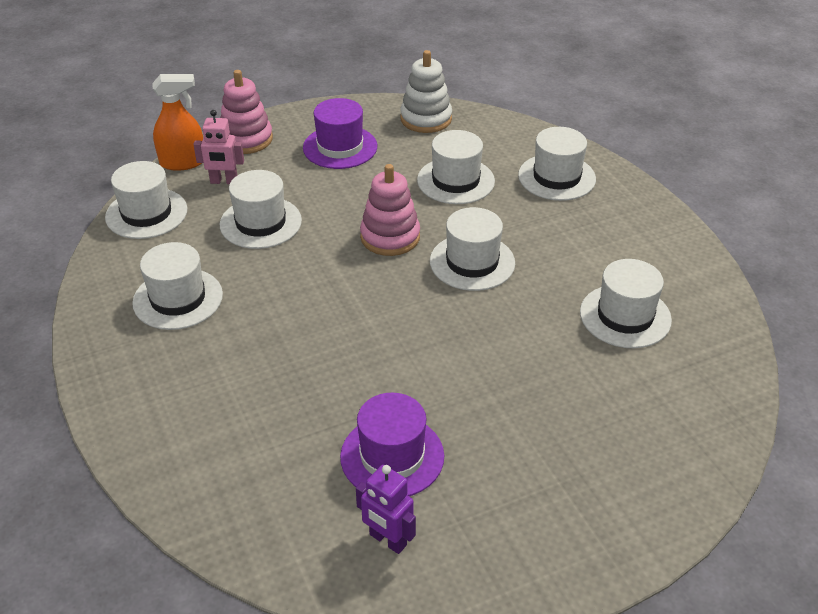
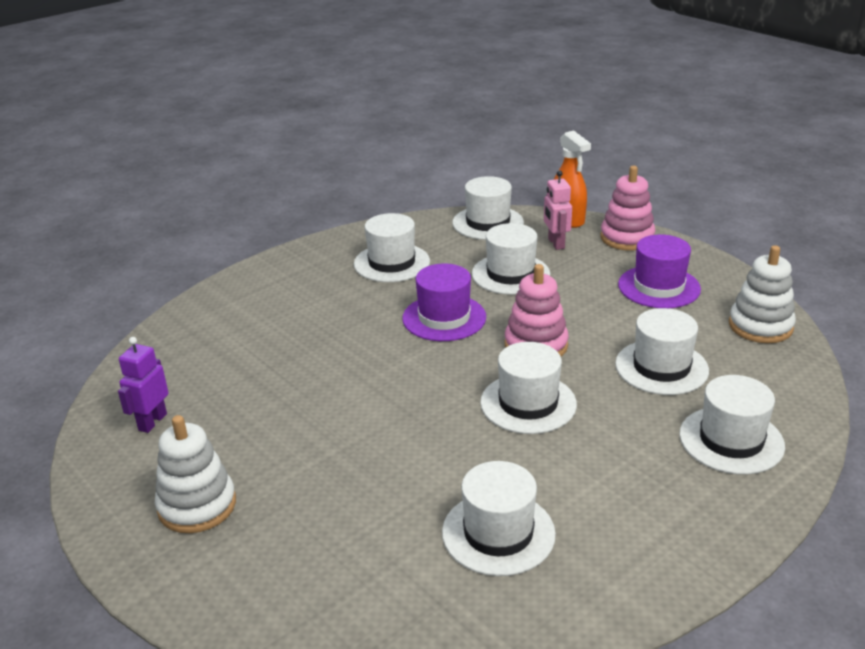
camera: 75 degrees right, 10 degrees down
purple hat [340,392,444,496] -> purple hat moved to [402,263,486,341]
none -> white stacking toy [155,415,236,533]

